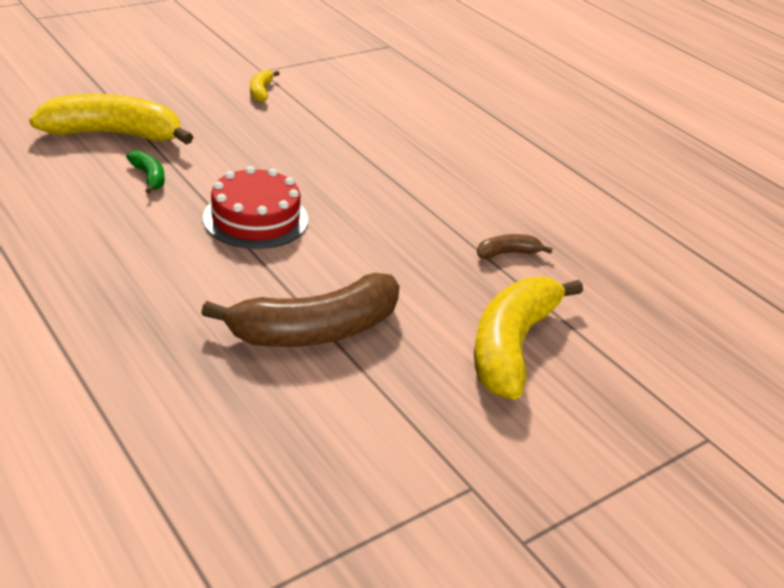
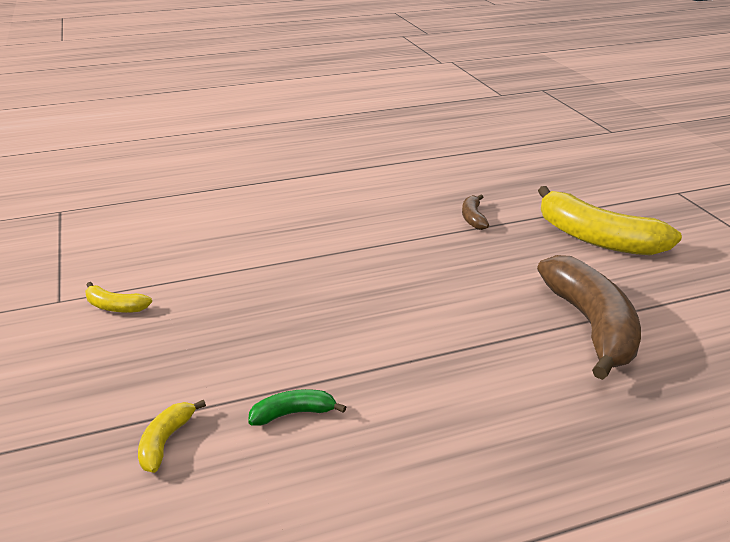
camera: 70 degrees left, 5 degrees down
yellow banana [29,94,193,145] -> yellow banana [138,400,206,473], size x0.44
red cake [203,166,308,249] -> none

